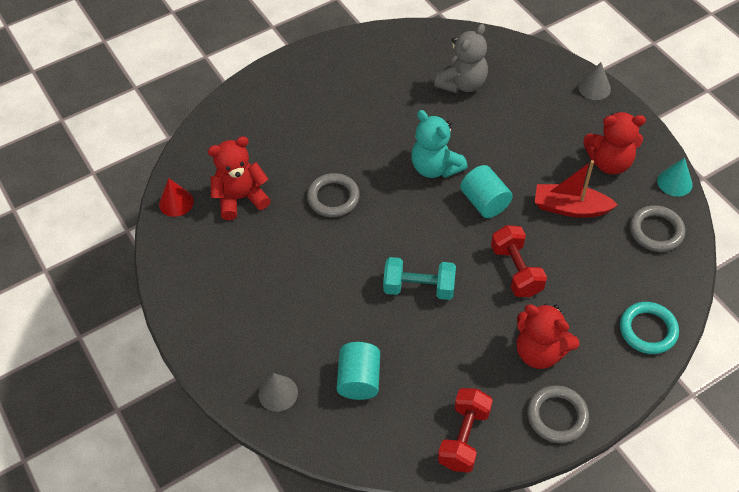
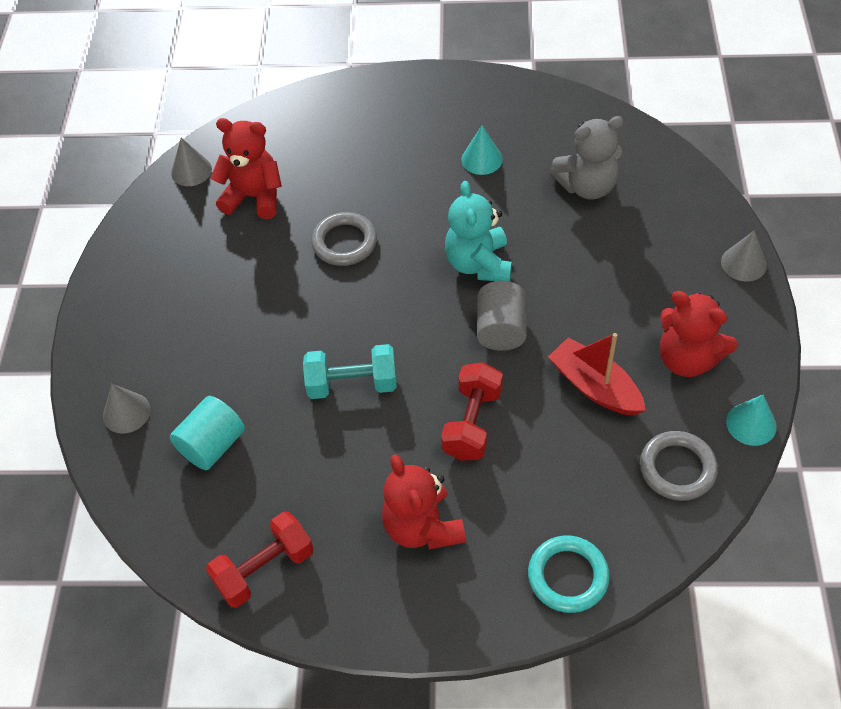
camera: 35 degrees right, 0 degrees up
red cone [159,178,194,217] -> grey cone [171,138,212,186]
turquoise dumbbell [383,257,456,300] -> turquoise dumbbell turned 45 degrees counterclockwise [303,344,397,399]
turquoise cylinder [460,165,513,218] -> grey cylinder [477,281,527,351]
grey ring [527,385,589,443] -> none
none -> turquoise cone [461,126,503,175]

